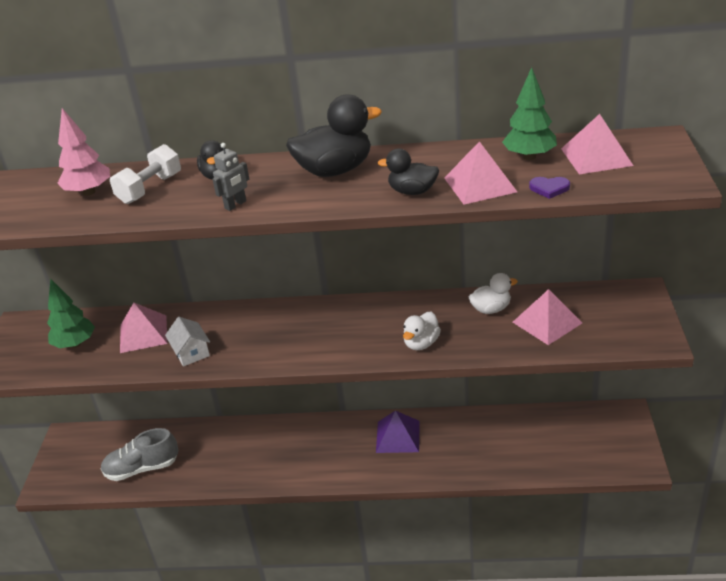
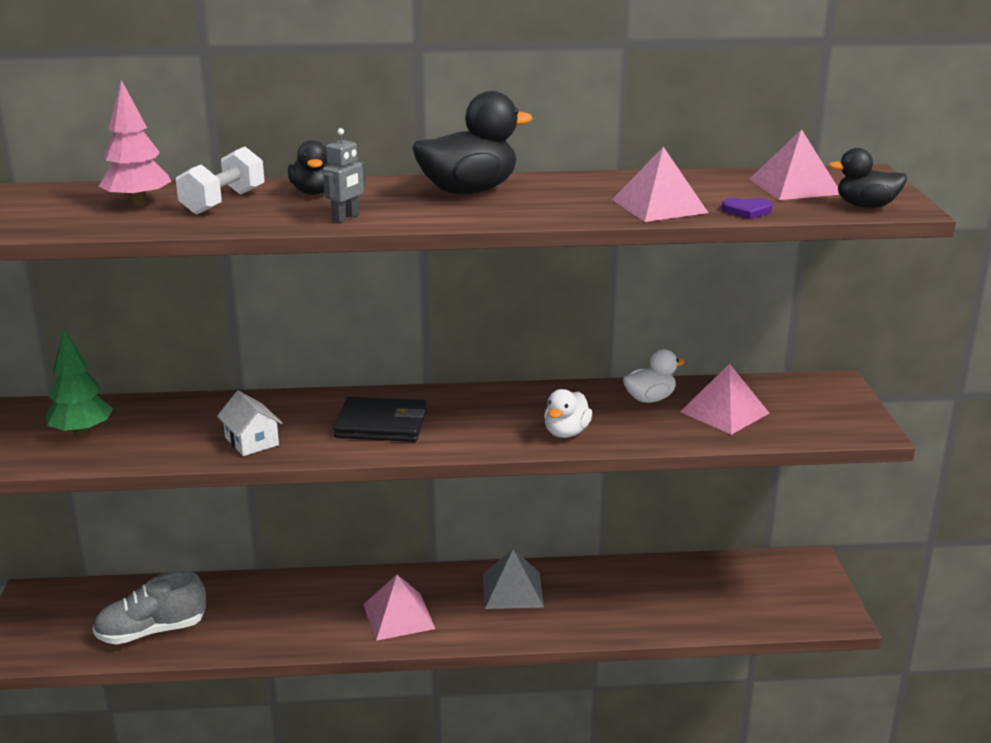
camera: 10 degrees left, 10 degrees down
pink pyramid [120,303,167,353] -> pink pyramid moved to [363,575,435,641]
purple pyramid [376,410,420,453] -> grey pyramid [483,549,544,609]
black duck [377,149,439,195] -> black duck moved to [828,148,907,208]
green tree [502,67,557,160] -> none
none -> black wallet [334,397,427,442]

